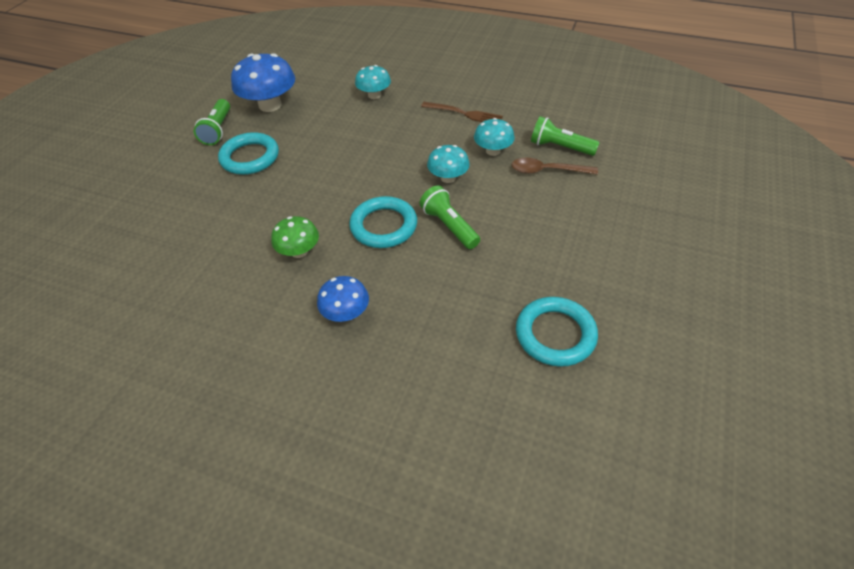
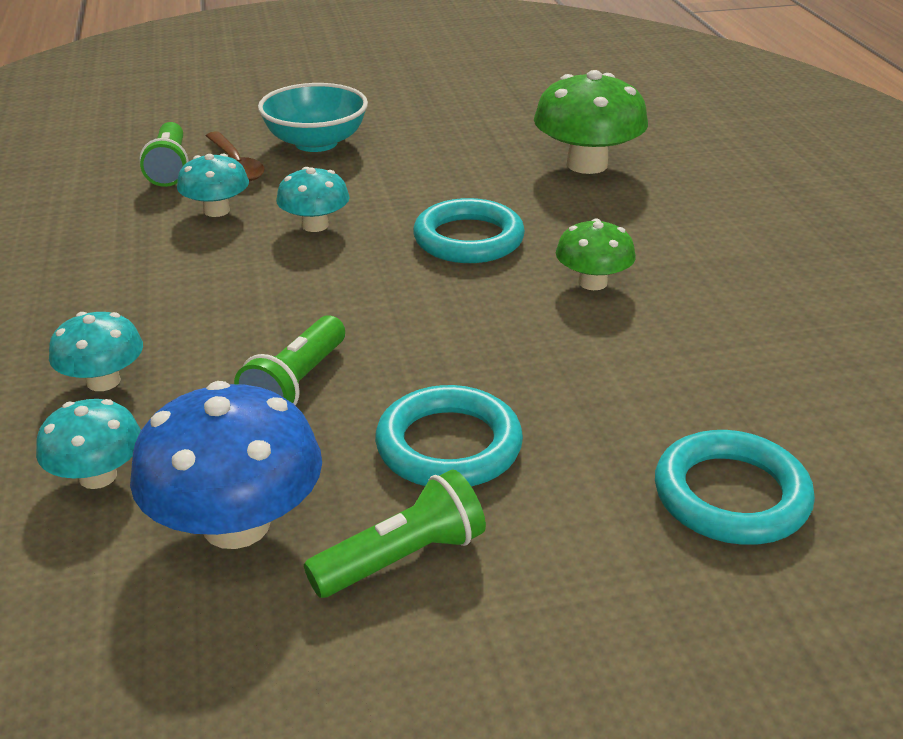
camera: 125 degrees left, 15 degrees down
blue mushroom [317,276,369,322] -> none
green flashlight [420,186,480,249] -> green flashlight moved to [234,315,345,405]
brown fork [421,102,503,122] -> none
turquoise ring [516,297,598,367] -> turquoise ring moved to [655,430,815,545]
none -> turquoise mushroom [36,399,141,489]
none -> turquoise bowl [258,83,368,152]
none -> green mushroom [534,70,648,174]

